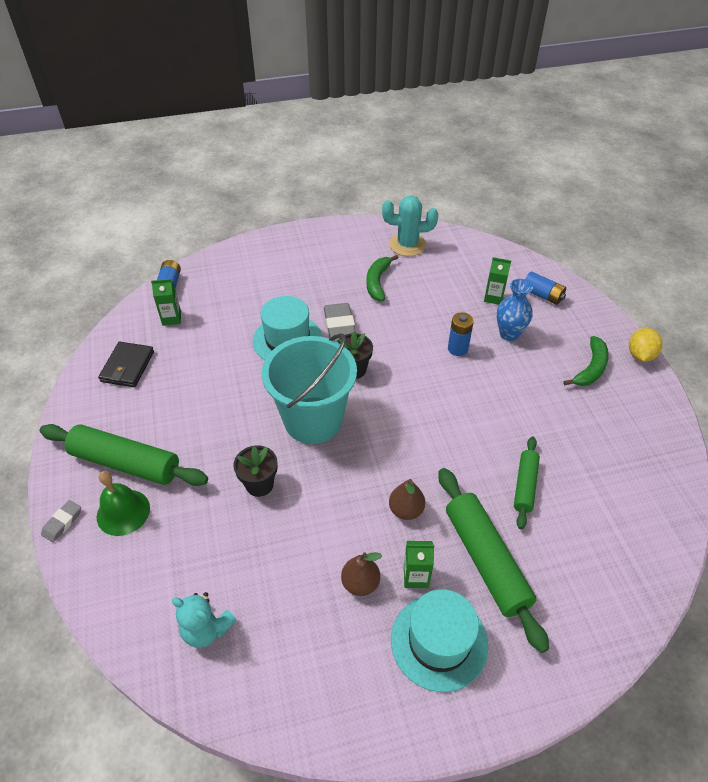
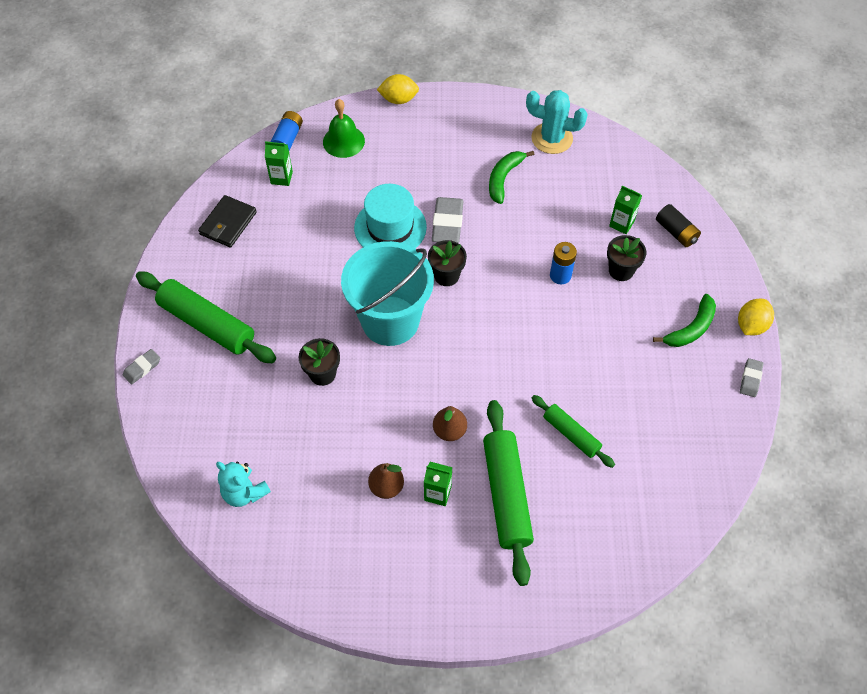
camera: 15 degrees right, 10 degrees up
green bell [97,471,150,536] -> green bell moved to [323,99,365,158]
turquoise hat [391,589,488,692] -> none
blue vase [497,279,533,341] -> black flower pot [607,235,646,281]
green rolling pin [514,437,540,529] -> green rolling pin turned 75 degrees counterclockwise [532,395,615,468]
blue battery [525,272,566,305] -> black battery [656,204,701,247]
none -> yellow lemon [377,74,419,104]
none -> grey eraser [740,358,764,397]

